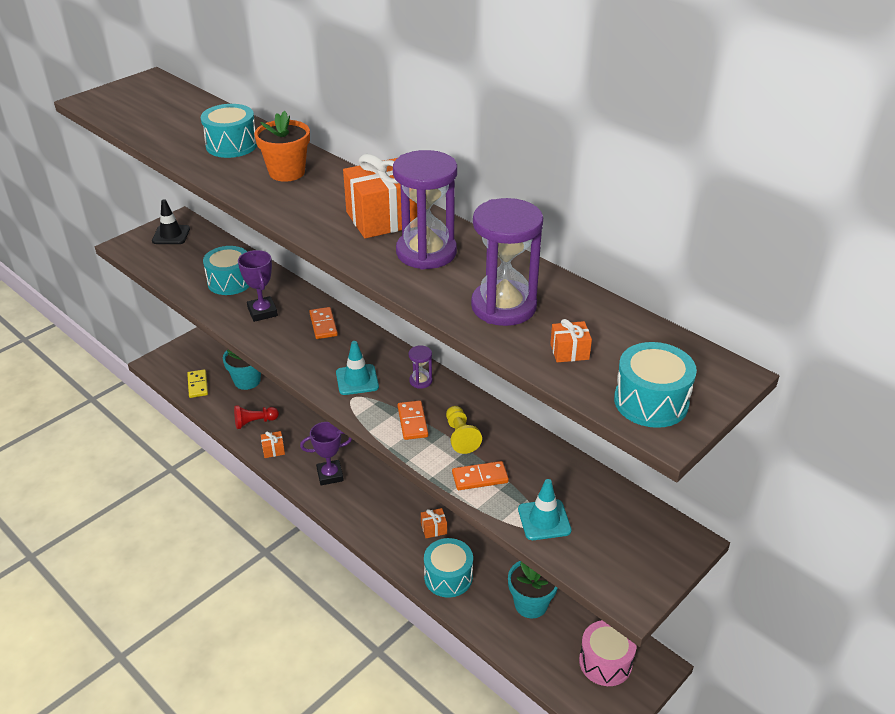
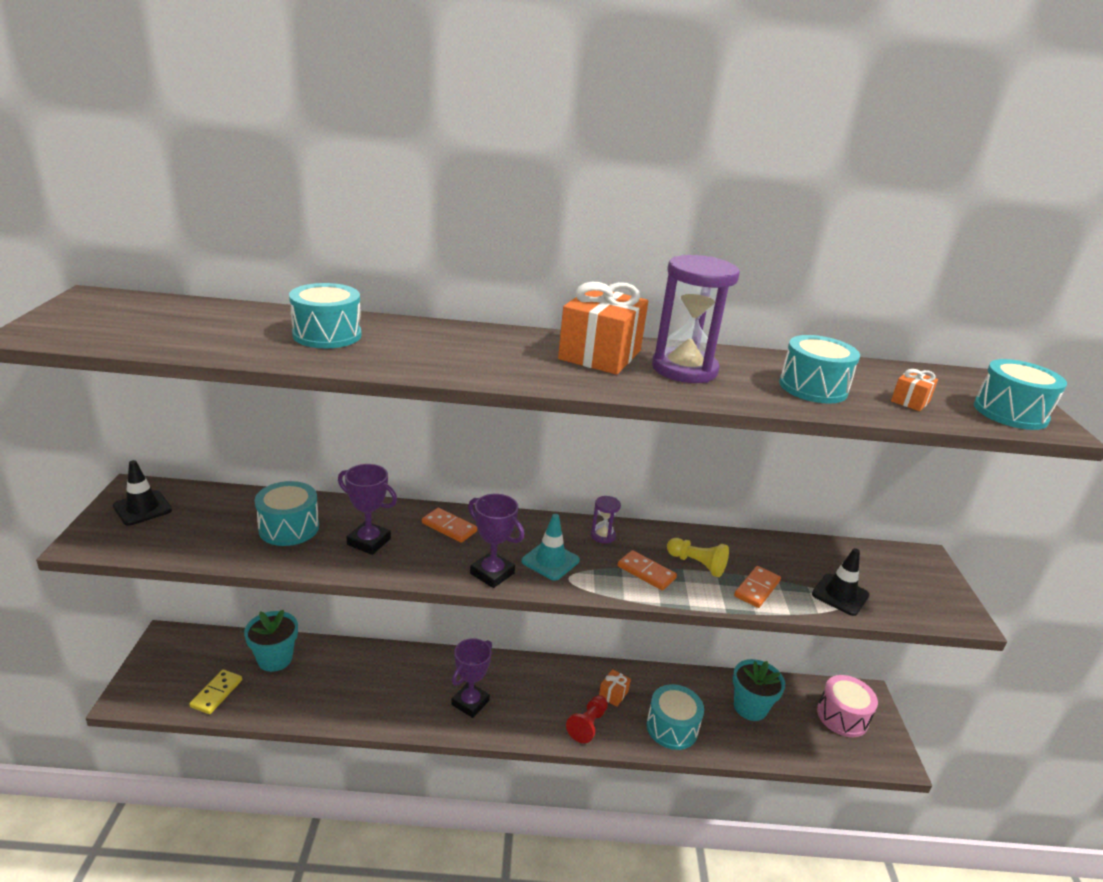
camera: 45 degrees left, 10 degrees down
yellow domino [187,369,208,398] -> yellow domino turned 75 degrees clockwise [190,669,242,714]
red pawn [234,405,279,429] -> red pawn moved to [566,695,608,743]
orange flower pot [254,111,310,182] -> none
orange gift [261,431,285,458] -> none
purple hourglass [471,198,543,326] -> turquoise drum [779,335,860,404]
turquoise traffic cone [518,479,572,540] -> black traffic cone [812,548,869,616]
none -> purple trophy [468,494,524,588]

